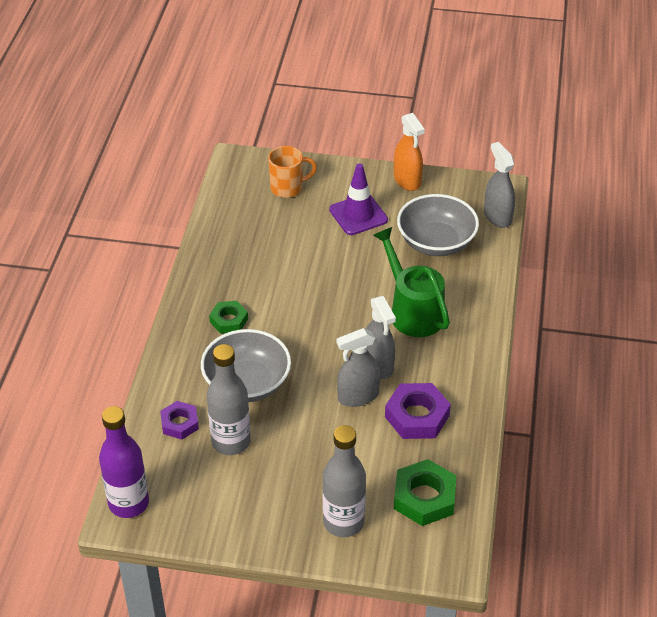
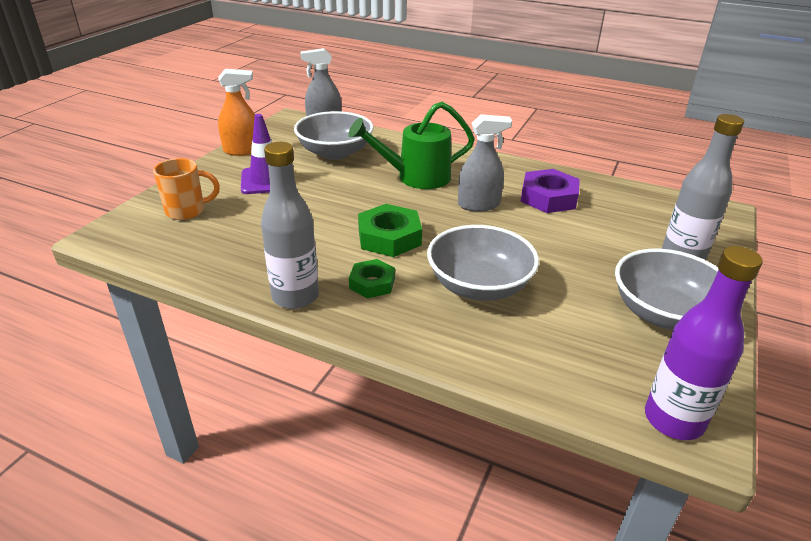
camera: 75 degrees left, 10 degrees down
purple nut [160,401,199,439] -> none
grey bottle [207,344,251,455] -> grey bottle moved to [261,142,319,309]
orange mug [268,146,317,198] -> orange mug turned 75 degrees clockwise [153,158,220,220]
grey spray bottle [336,328,381,407] -> none
green nut [394,459,456,526] -> green nut moved to [358,204,422,257]
none -> grey bowl [615,249,719,330]

